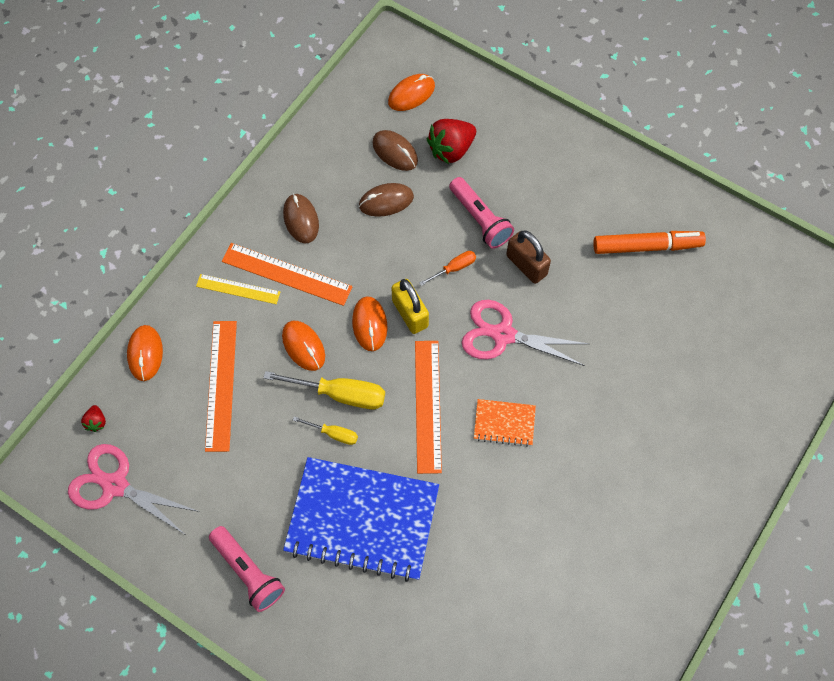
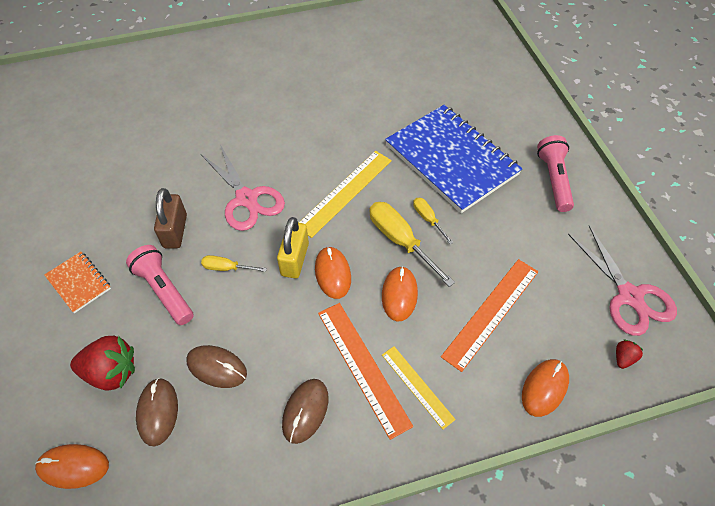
camera: 140 degrees left, 10 degrees down
orange mouse [352,296,388,351] -> orange mouse turned 45 degrees counterclockwise [315,246,351,299]
orange ruler [415,341,442,474] -> yellow ruler [299,151,392,238]
orange screwdriver [419,251,476,286] -> yellow screwdriver [201,255,267,272]
pink flashlight [449,177,514,249] -> pink flashlight turned 45 degrees counterclockwise [126,245,194,325]
orange notebook [474,399,536,447] -> orange notebook moved to [44,252,111,313]
orange marker [593,231,706,254] -> none

